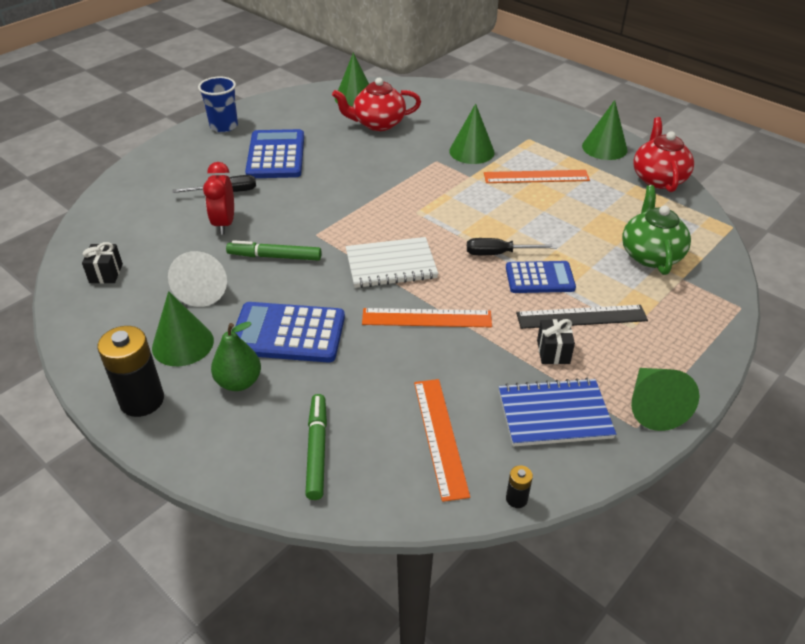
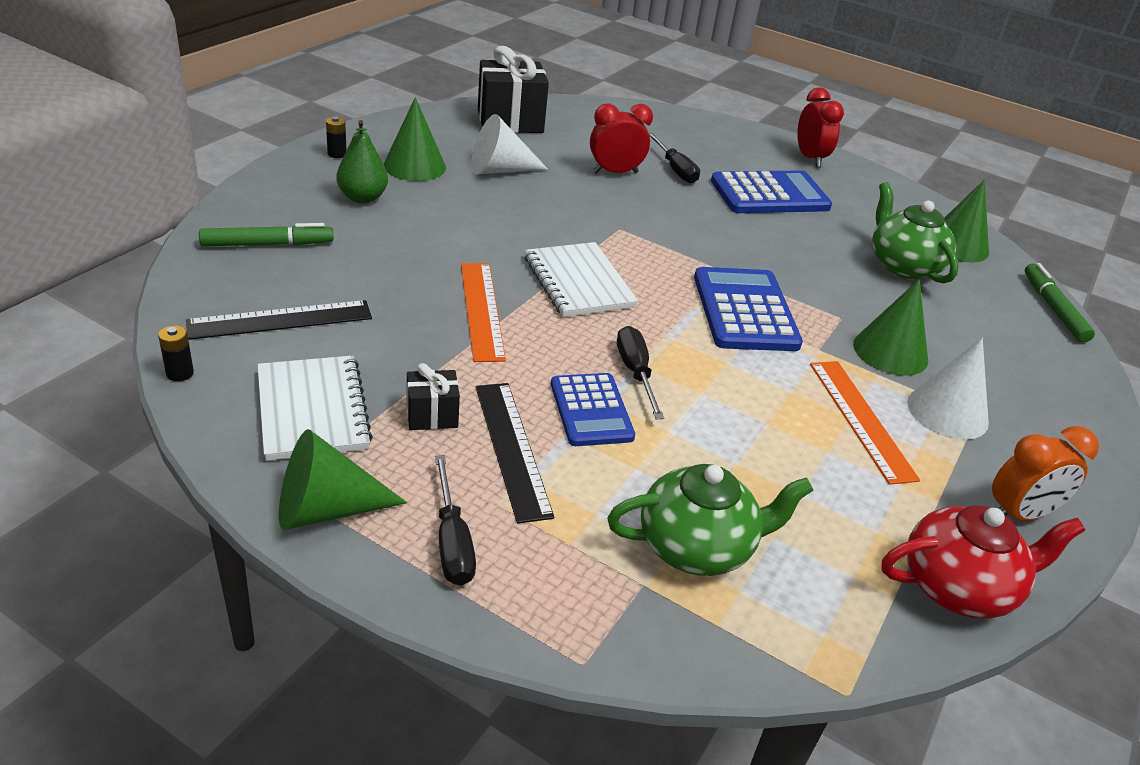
camera: 75 degrees right, 5 degrees down
black gift [82,242,123,284] -> black gift [478,46,549,133], size x1.97
black battery [97,326,164,417] -> black battery [326,117,347,158], size x0.45
blue cup [198,77,238,132] -> red clock [797,87,844,167]
green marker [226,240,322,261] -> green marker moved to [1025,263,1095,343]
blue calculator [235,302,345,362] -> blue calculator moved to [694,267,803,351]
red teapot [332,78,421,131] -> green teapot [872,182,959,283]
orange ruler [414,379,470,502] -> black ruler [186,300,372,340]
blue notebook [499,378,616,447] -> white notebook [257,355,373,461]
green cone [582,100,628,160] -> orange clock [992,426,1099,521]
none -> black screwdriver [435,455,476,586]
none -> white cone [907,338,989,440]

